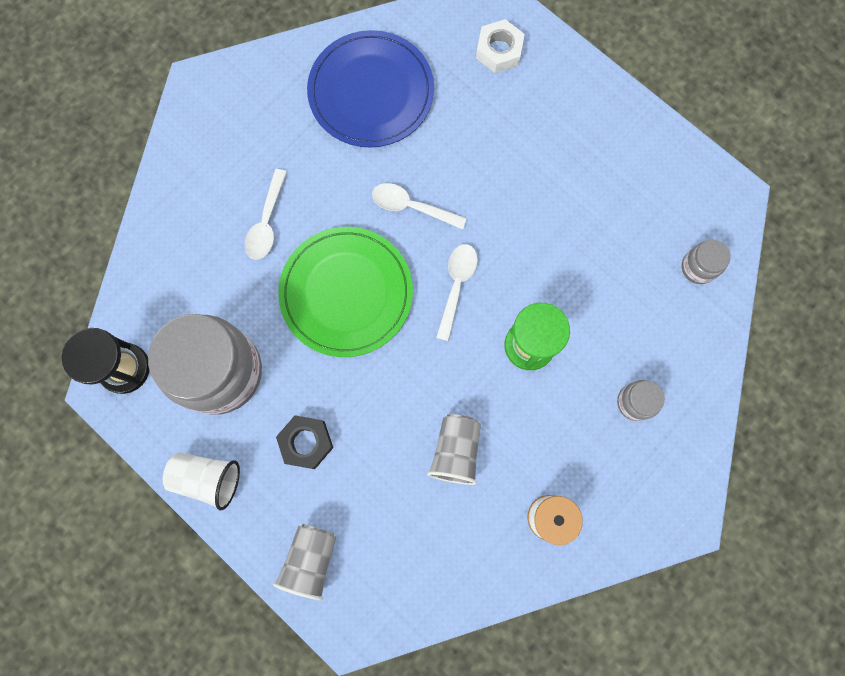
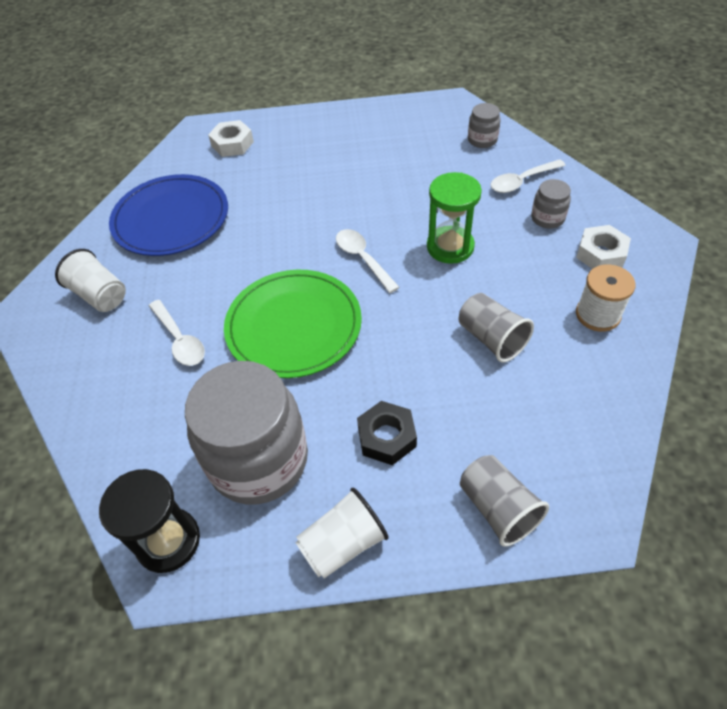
camera: 45 degrees left, 25 degrees down
white spoon [372,183,467,230] -> white spoon moved to [491,159,566,193]
none -> white cup [55,249,126,312]
none -> white nut [576,225,631,269]

